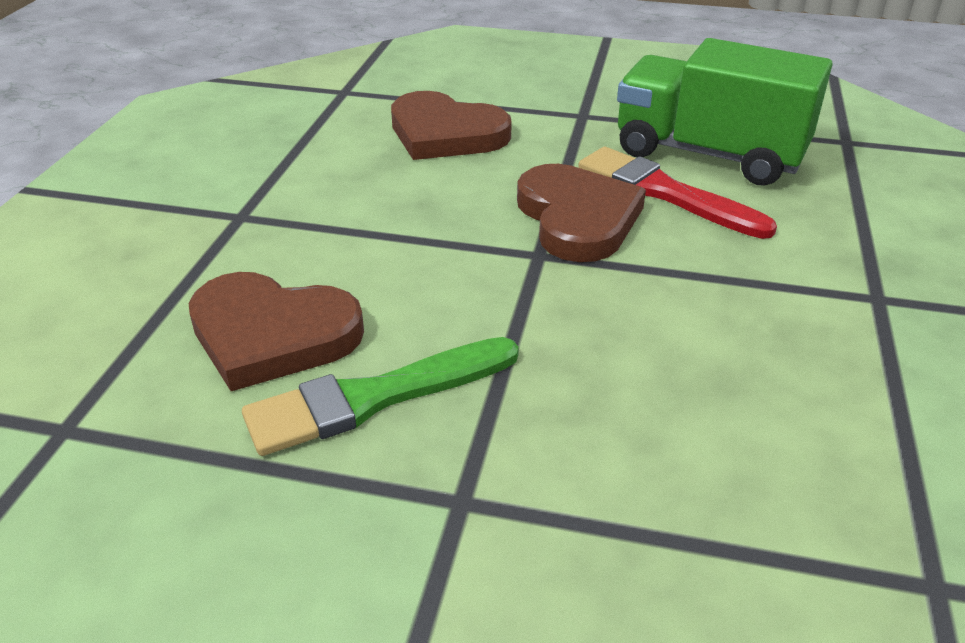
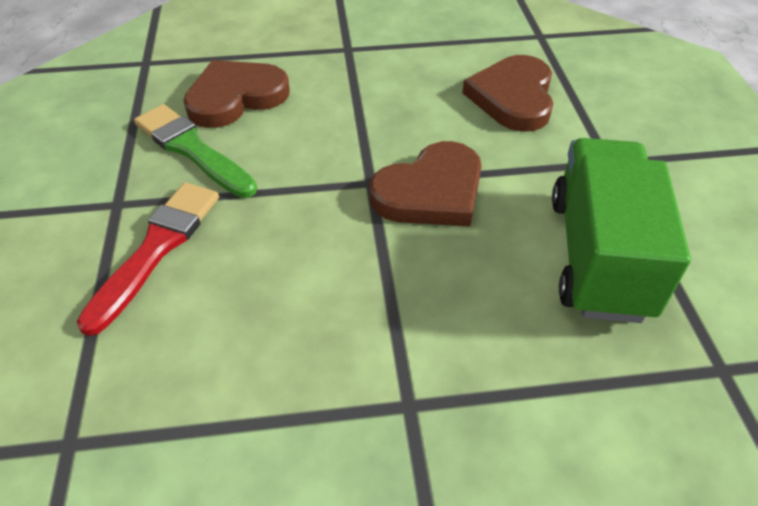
camera: 70 degrees right, 10 degrees up
brown heart [189,272,364,391] -> brown heart turned 60 degrees clockwise [183,60,290,128]
red brush [578,147,777,239] -> red brush moved to [77,183,219,336]

